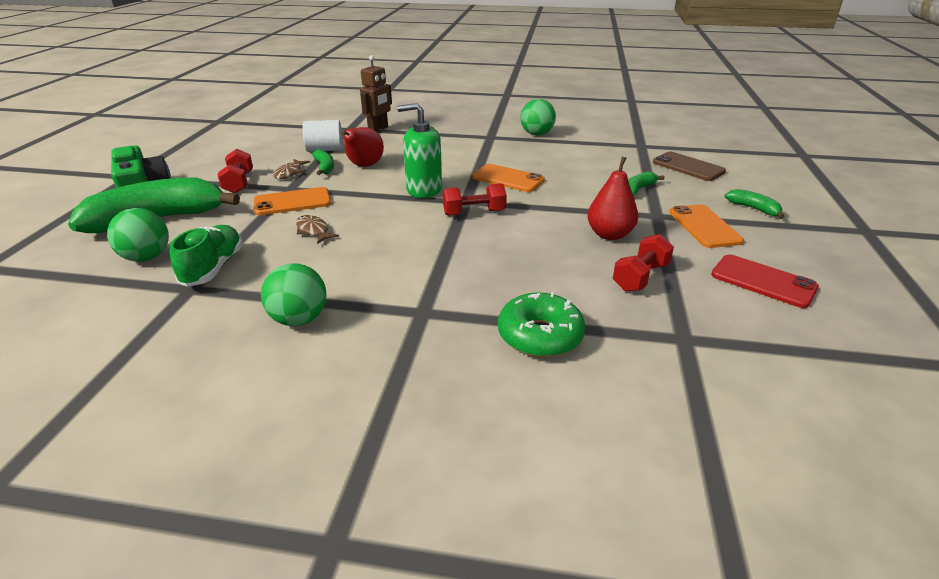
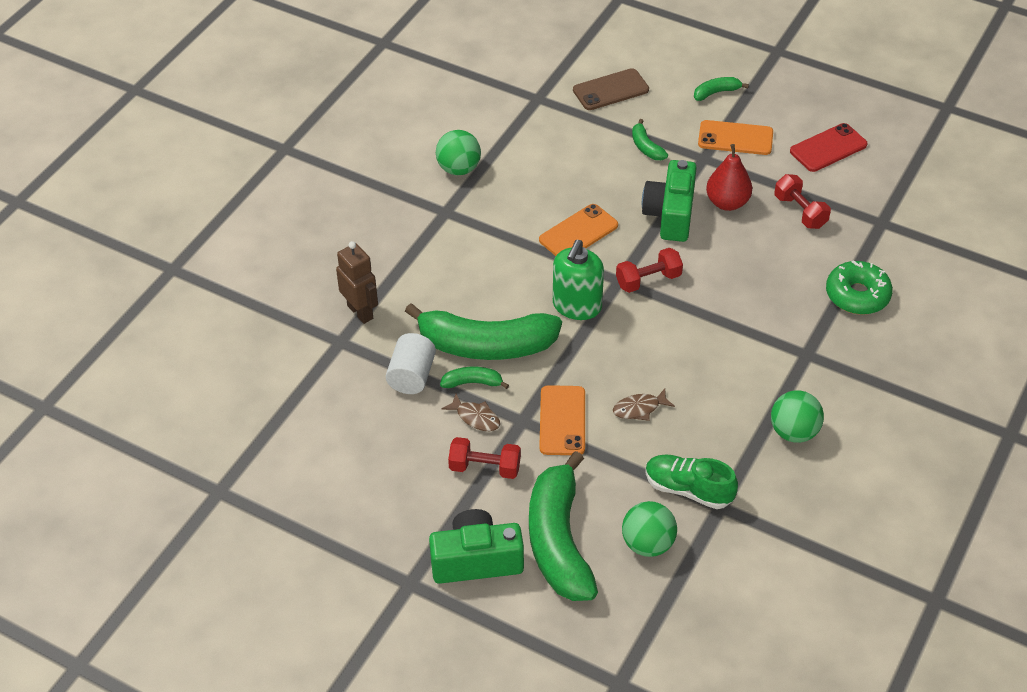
camera: 70 degrees left, 15 degrees up
red pear [341,127,384,167] -> green banana [405,303,562,360]
red dumbbell [443,183,507,216] -> red dumbbell turned 60 degrees clockwise [616,248,683,293]
none -> green camera [642,160,697,242]

